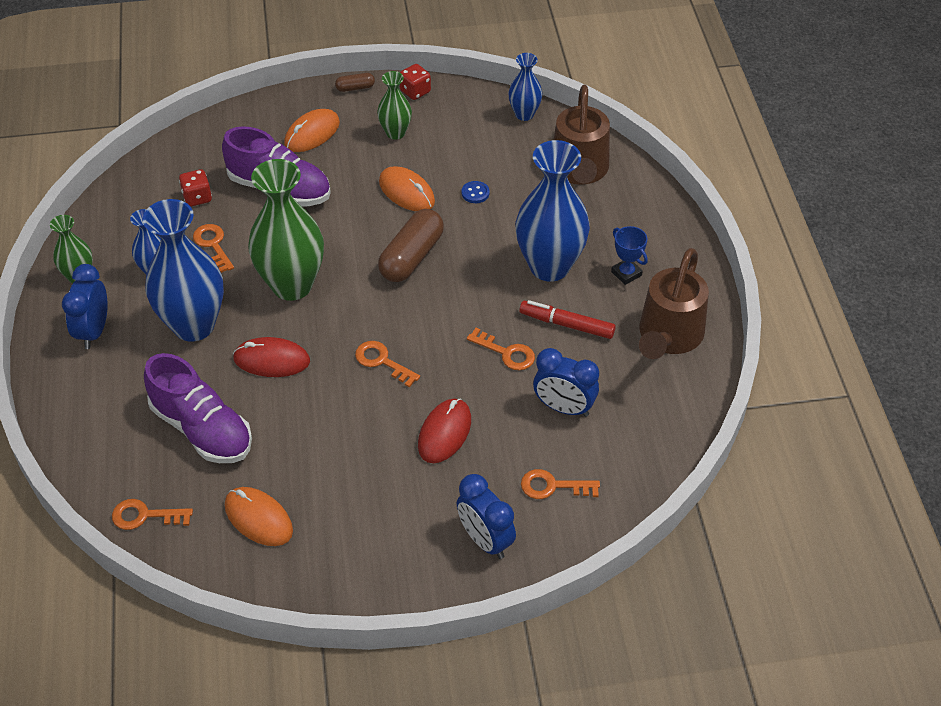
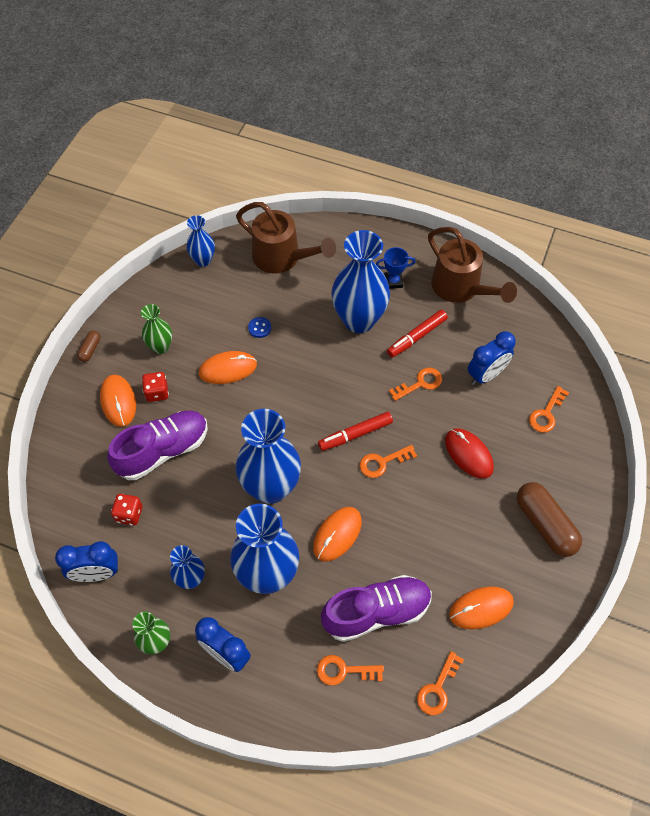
camera: 60 degrees left, 10 degrees up
orange key [193,224,234,273] -> orange key moved to [317,655,384,685]
red mouse [233,337,310,377] -> orange mouse [313,507,362,561]
green vase [248,159,324,301] -> blue vase [235,409,301,504]
brown capsule [378,209,444,282] -> brown capsule moved to [517,482,582,557]
red dice [400,64,431,100] -> red dice moved to [142,372,169,402]
blue clock [457,474,516,559] -> blue clock moved to [55,541,118,582]
none -> red marker [318,412,393,451]

